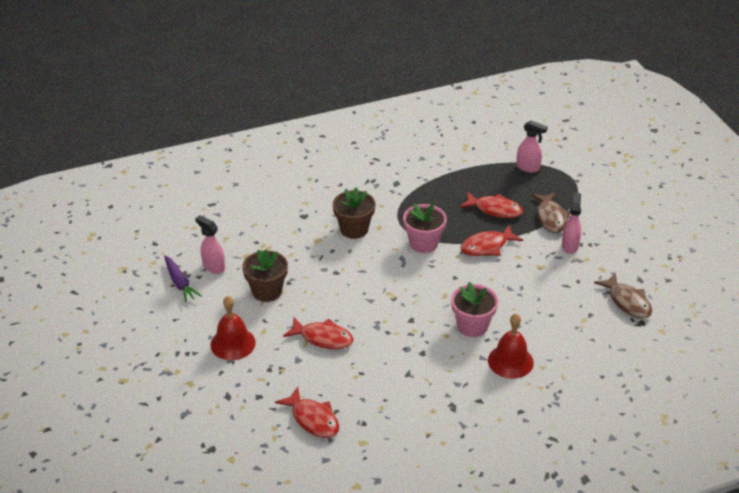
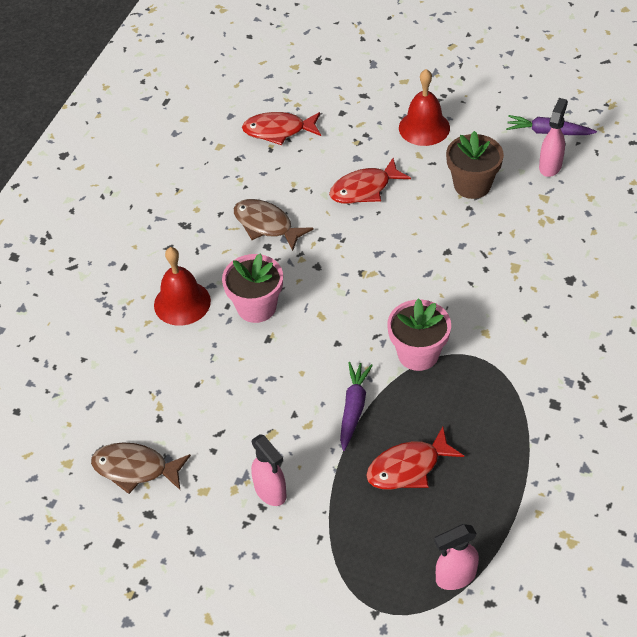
camera: 135 degrees right, 10 degrees up
pink spray bottle [195,215,225,274] -> pink spray bottle turned 60 degrees counterclockwise [539,98,568,177]
brown flower pot [333,187,375,239] -> none
red fish [460,225,523,256] -> purple carrot [340,362,373,451]
brown fish [531,192,570,233] -> brown fish moved to [234,199,314,251]

